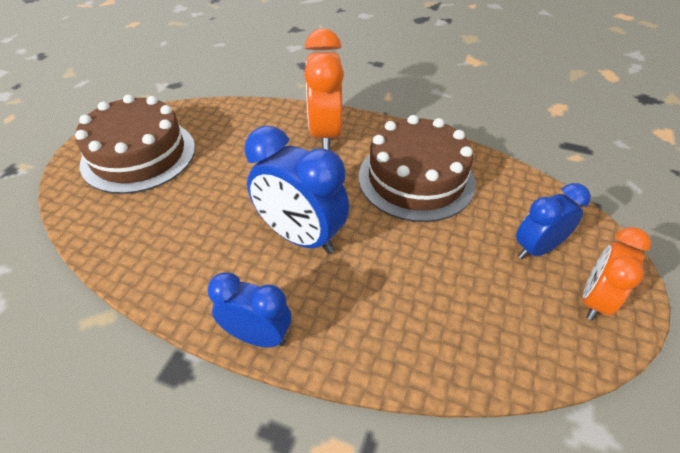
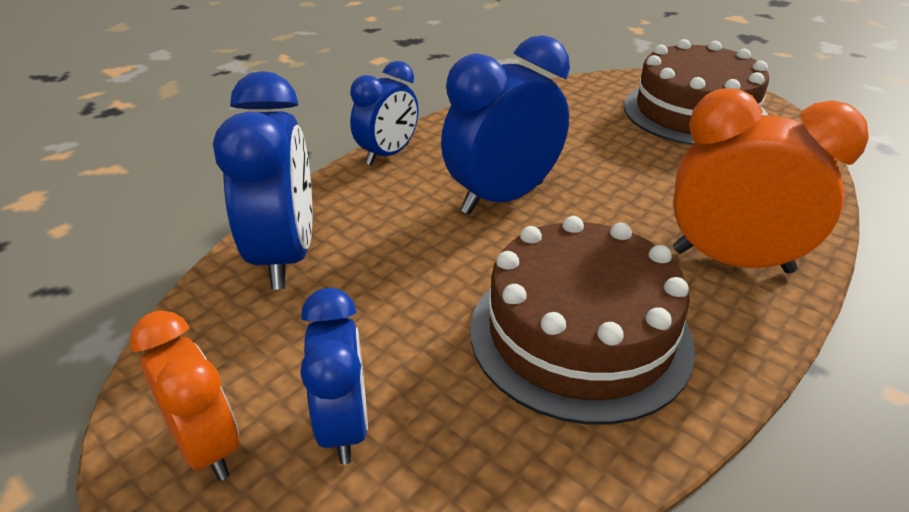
camera: 110 degrees right, 10 degrees down
none -> blue clock [213,71,312,290]

